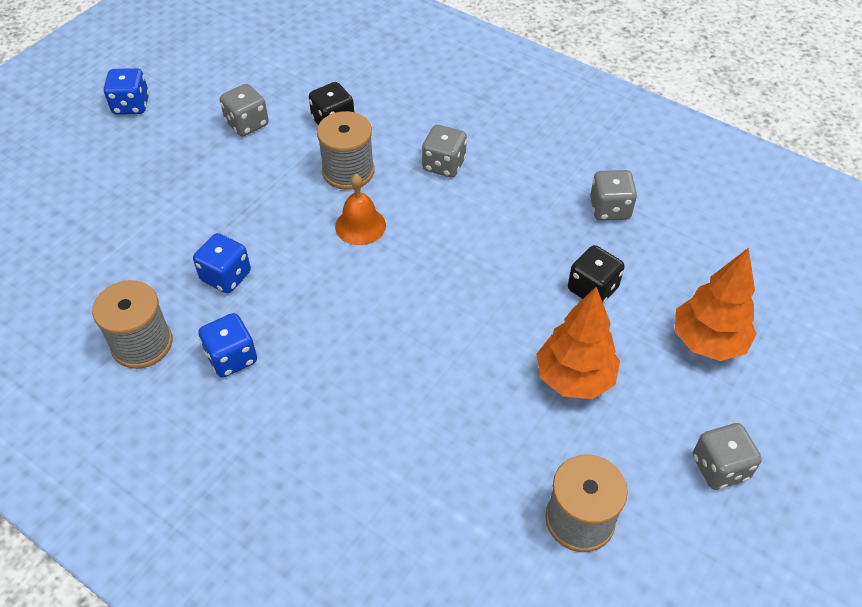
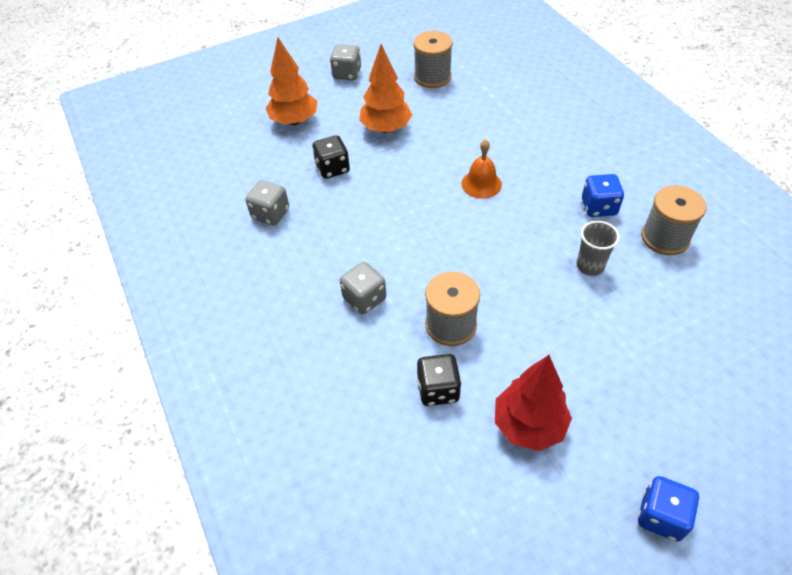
camera: 150 degrees left, 0 degrees up
blue dice [193,233,251,293] -> grey cup [577,221,620,276]
grey dice [220,84,269,136] -> red tree [495,355,572,451]
orange bell [335,174,386,245] -> orange bell moved to [461,139,502,199]

